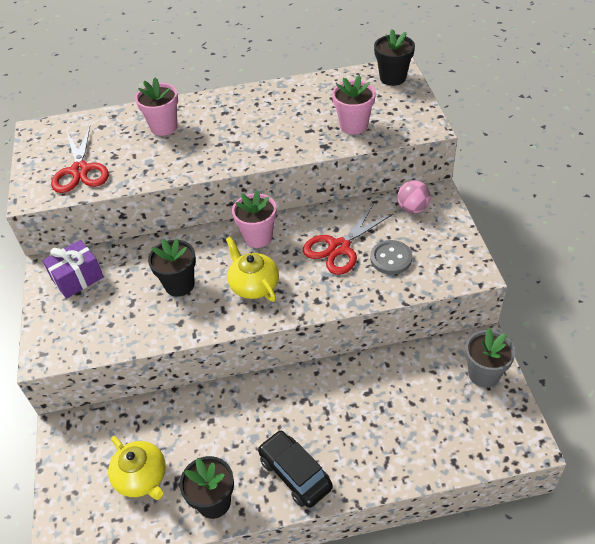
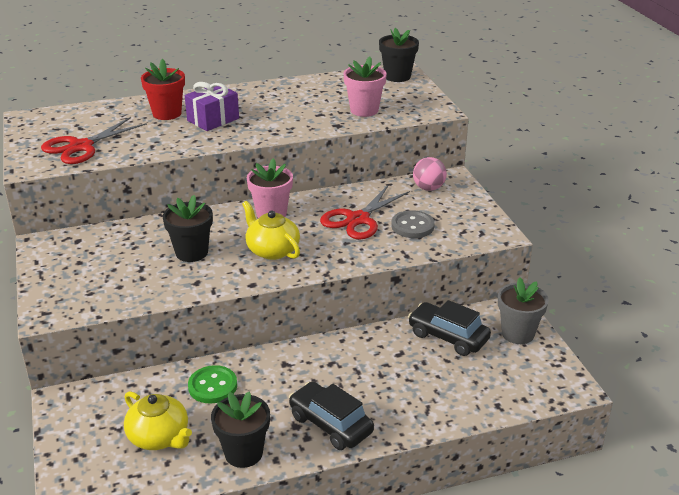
camera: 10 degrees left, 15 degrees down
purple gift [42,240,104,299] -> purple gift moved to [185,82,239,131]
red scissors [51,126,109,193] -> red scissors turned 60 degrees clockwise [41,117,147,164]
pink flower pot [135,77,178,136] -> red flower pot [141,59,185,120]
none -> green button [188,365,237,403]
none -> black car [408,300,491,356]

